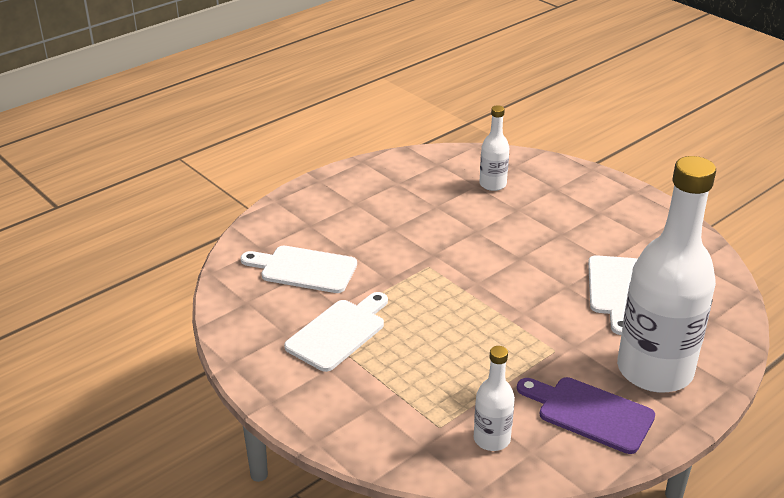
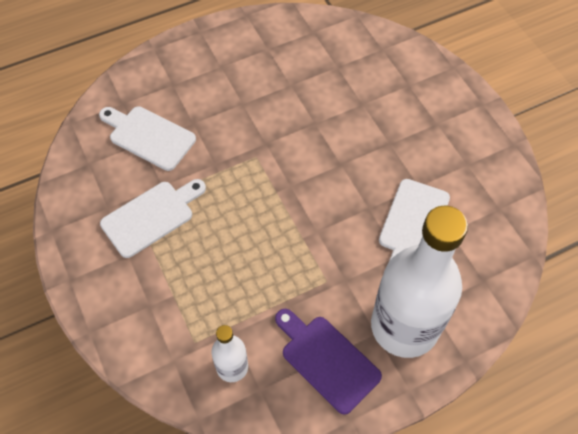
camera: 15 degrees right, 25 degrees up
white bottle [479,105,509,191] -> none

